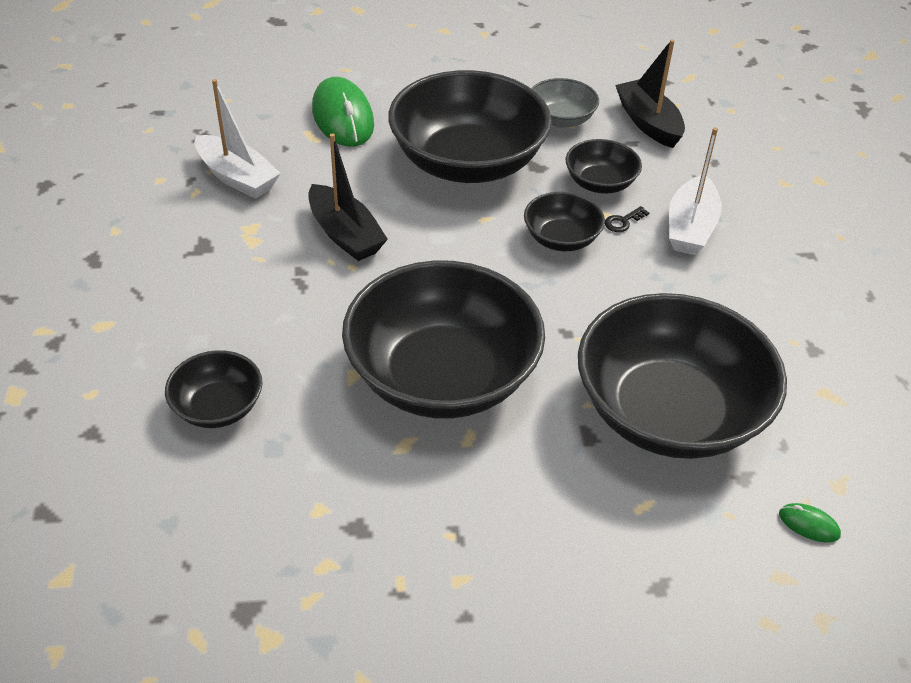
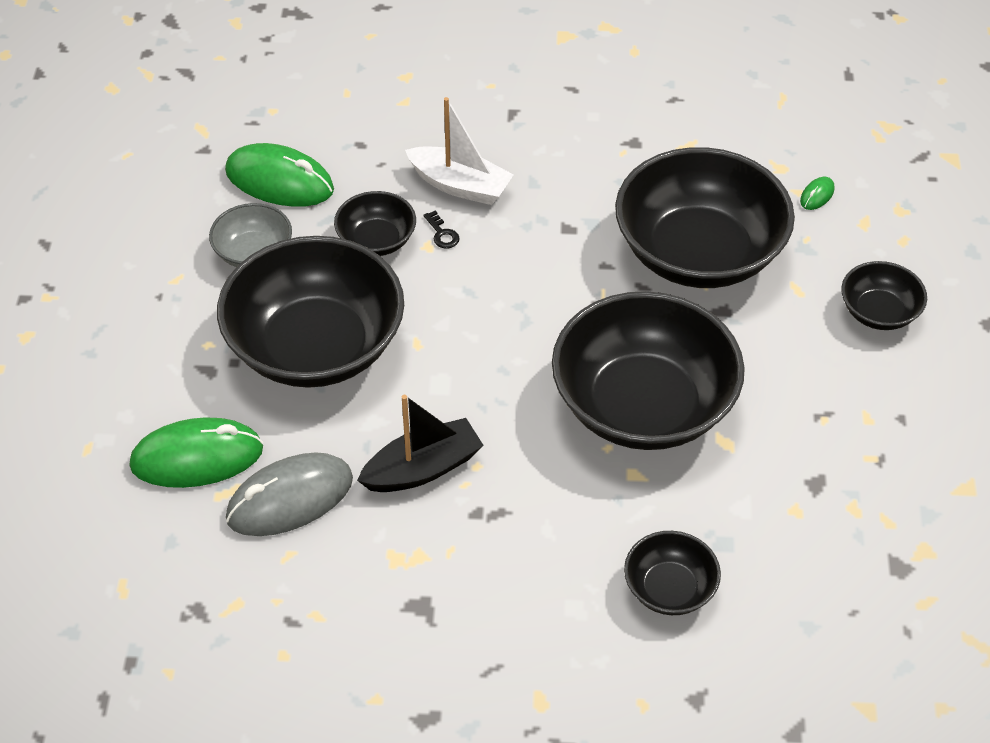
camera: 80 degrees left, 5 degrees up
white boat [195,79,281,199] -> none
black bowl [524,192,605,251] -> black bowl moved to [841,261,927,330]
black boat [615,39,685,148] -> green mouse [225,143,334,207]
none -> grey mouse [226,452,353,536]

